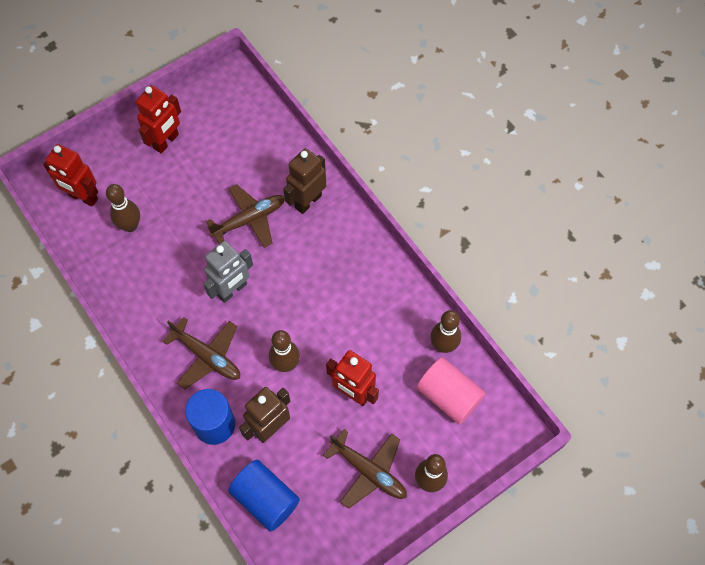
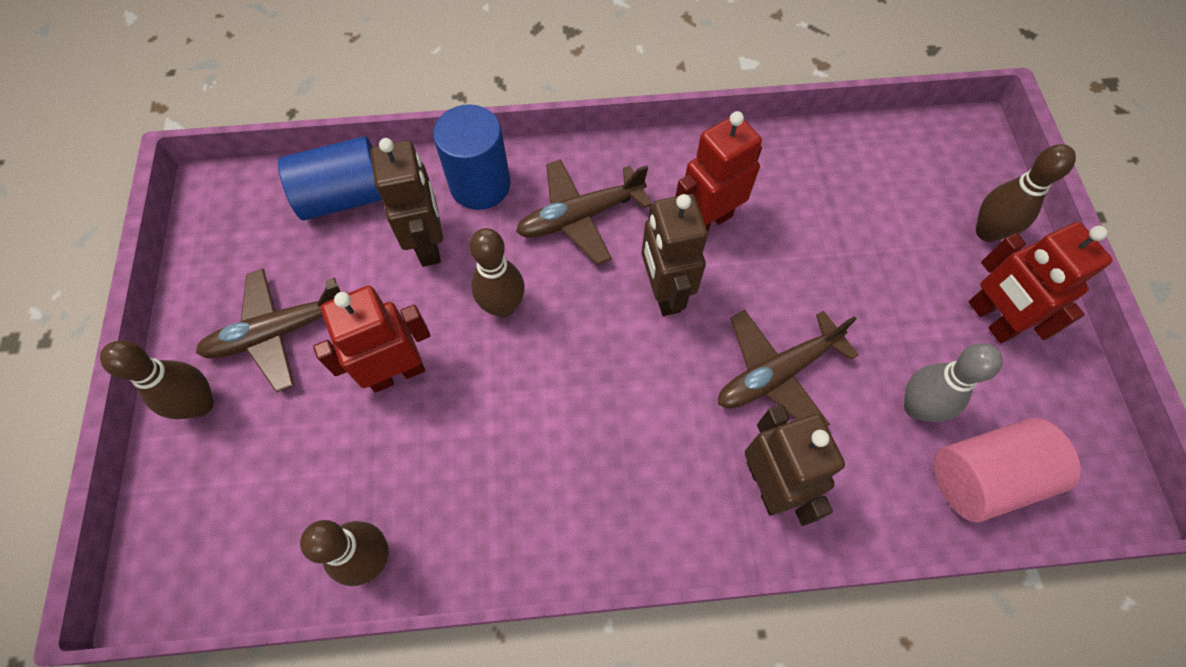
camera: 120 degrees right, 0 degrees up
red robot [43,144,98,207] -> red robot moved to [675,111,762,231]
brown bowling pin [106,184,140,232] -> brown bowling pin moved to [976,144,1076,242]
grey robot [203,241,253,303] -> brown robot [641,194,708,316]
brown plane [206,184,285,248] -> brown plane turned 60 degrees clockwise [718,310,859,426]
pink cylinder [417,357,486,424] -> pink cylinder moved to [934,418,1081,522]
none -> grey bowling pin [904,343,1002,422]

